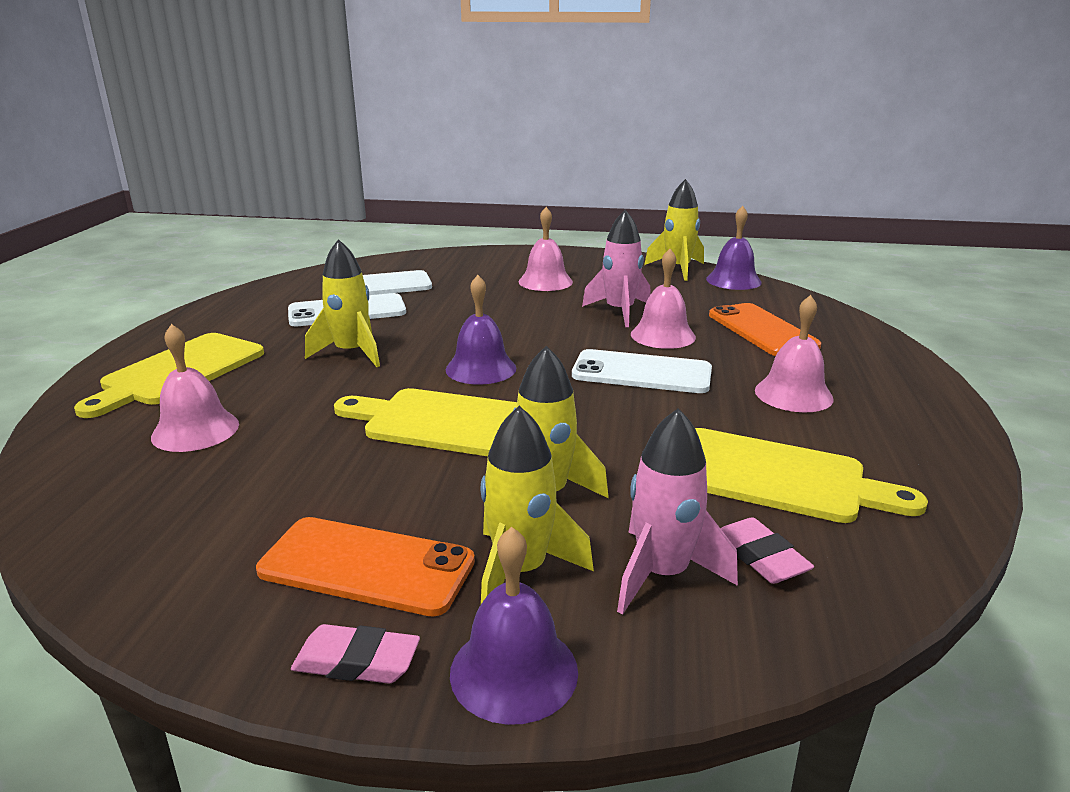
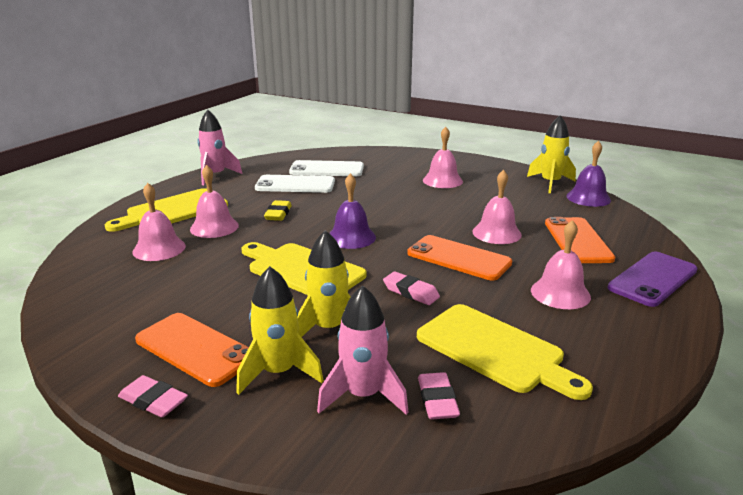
camera: 20 degrees right, 0 degrees up
yellow rocket [305,239,380,367] -> yellow eraser [264,200,292,221]
purple bell [450,527,578,725] -> none
white phone [572,349,712,393] -> orange phone [407,235,512,281]
pink rocket [582,210,651,327] -> pink rocket moved to [197,110,242,185]
none -> pink bell [190,165,239,238]
none -> pink eraser [383,271,440,305]
none -> purple phone [607,252,698,307]

